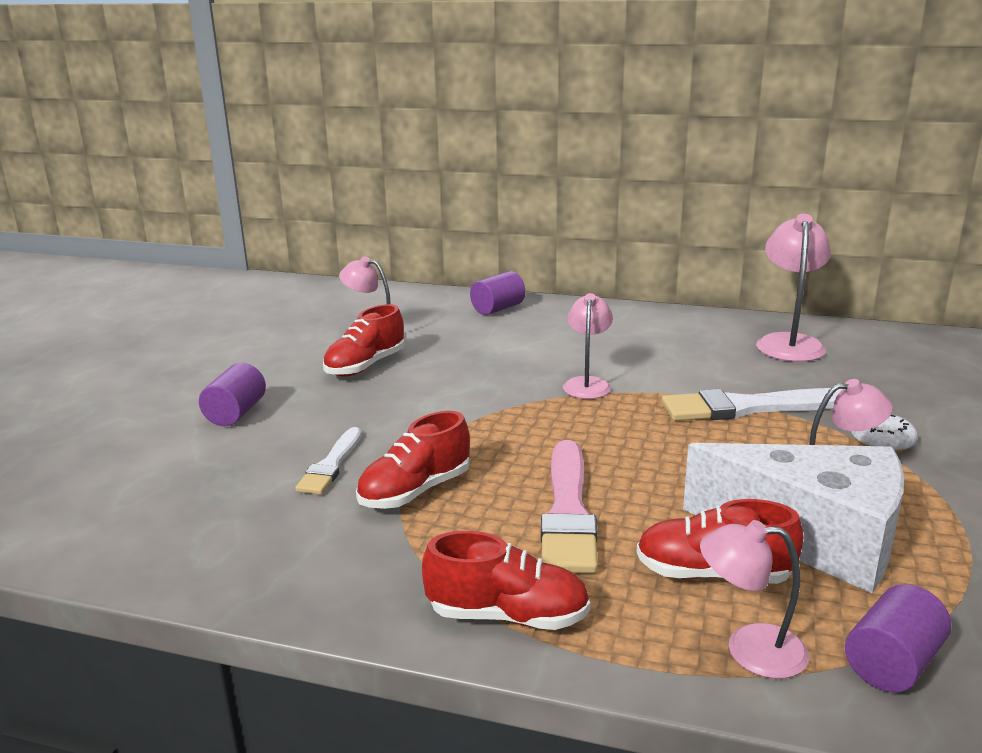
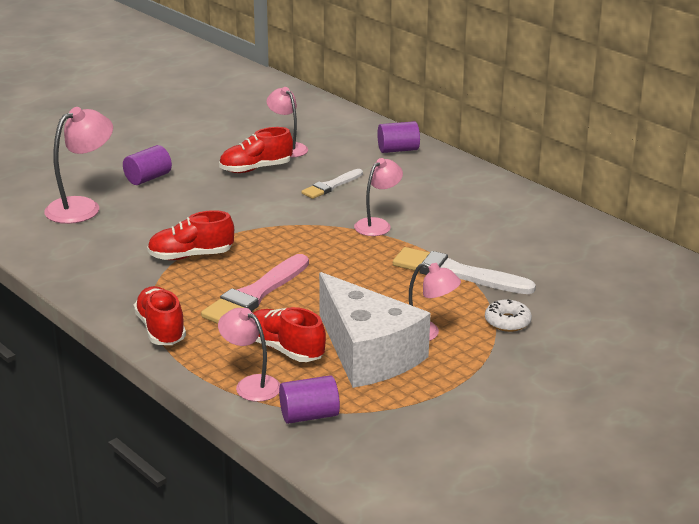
camera: 30 degrees right, 5 degrees up
white brush [295,427,362,495] -> white brush moved to [301,169,363,199]
red shoe [422,531,590,630] -> red shoe turned 150 degrees counterclockwise [134,286,186,345]
pink lamp [756,214,831,362] -> pink lamp moved to [44,107,113,224]

